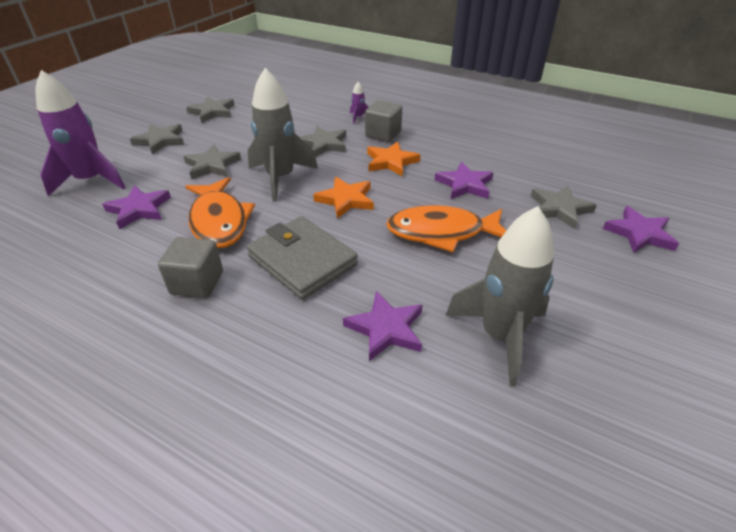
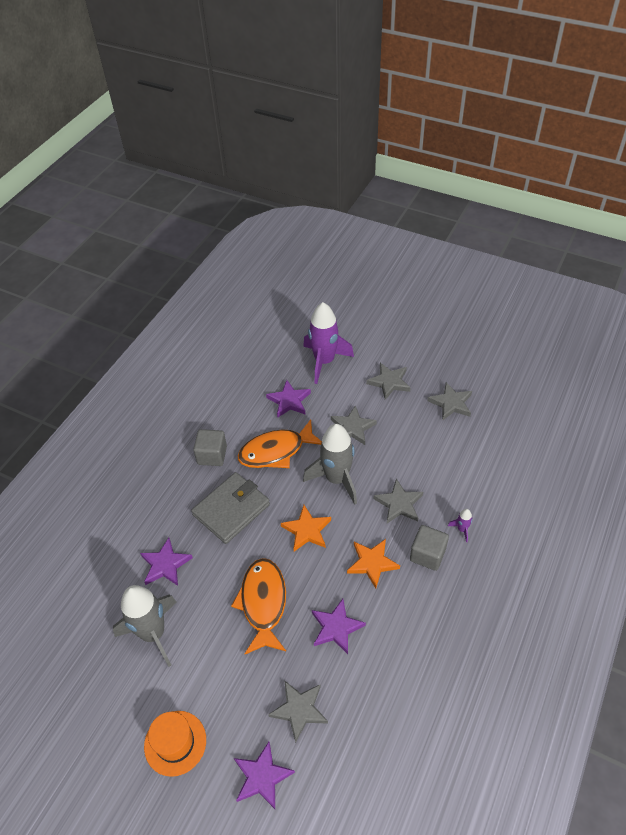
camera: 90 degrees right, 10 degrees up
none -> orange hat [144,711,206,777]

